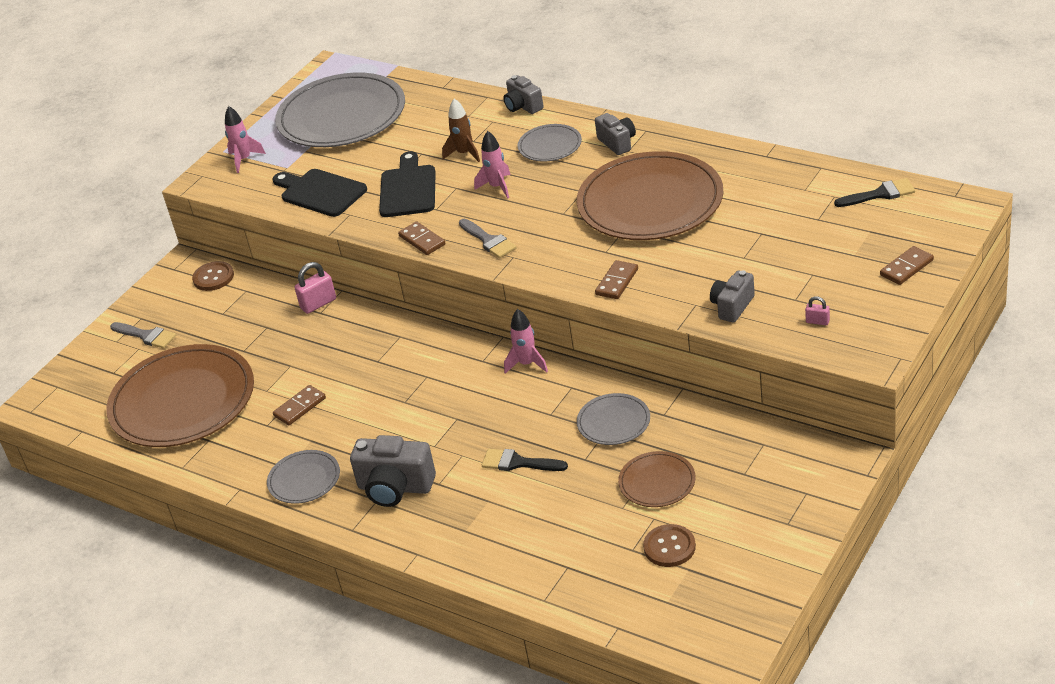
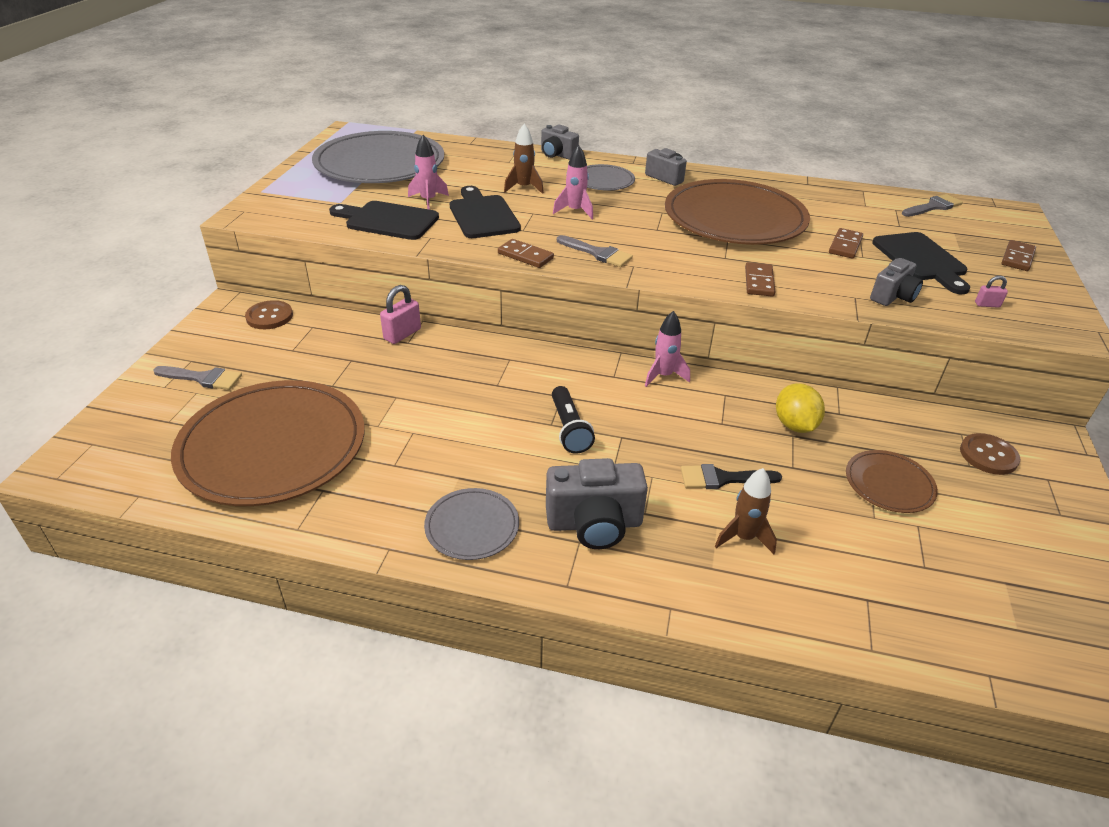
camera: 25 degrees left, 0 degrees up
pink rocket [225,106,266,173] -> pink rocket moved to [408,135,449,210]
brown domino [273,385,326,425] -> brown domino moved to [829,228,863,259]
grey plate [577,393,650,445] -> yellow lemon [776,383,825,433]
brown button [643,524,696,567] -> brown button moved to [960,433,1020,475]
grey camera [710,270,755,323] -> grey camera turned 150 degrees counterclockwise [870,258,923,306]
black brush [834,178,915,207] -> grey brush [902,194,963,217]
none -> black flashlight [552,386,595,454]
none -> brown rocket [715,468,777,554]
none -> black cutting board [872,232,970,294]

